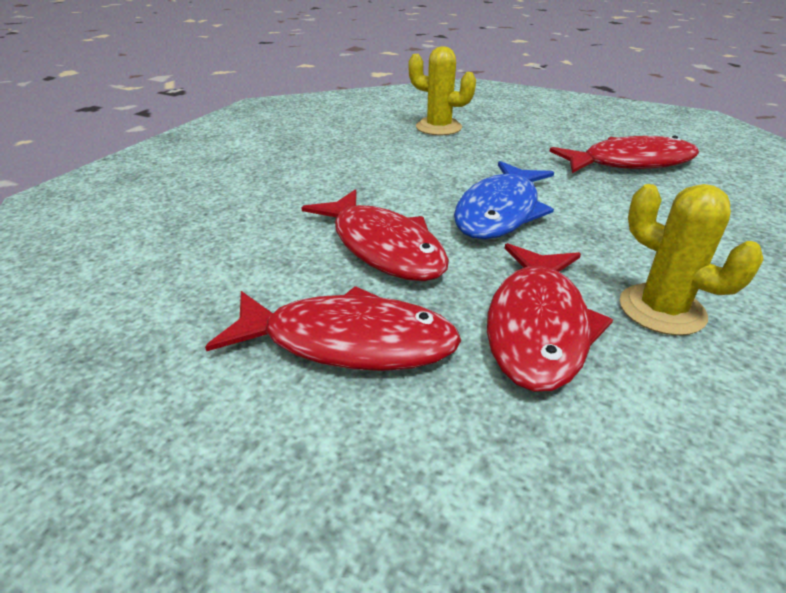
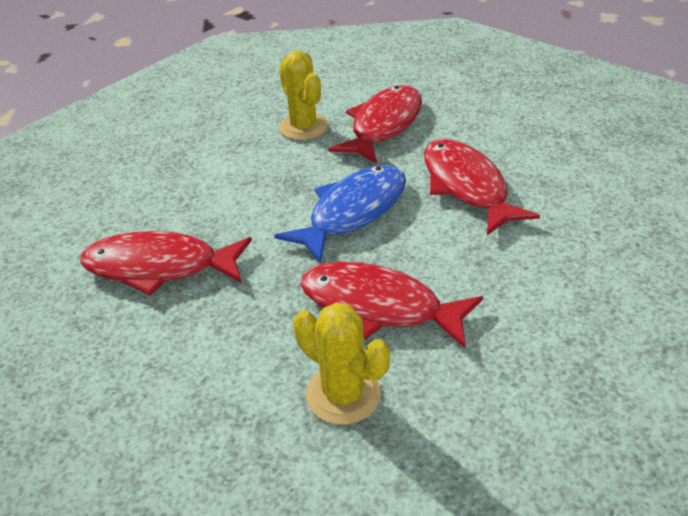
camera: 165 degrees left, 5 degrees up
red fish [205,286,461,371] -> red fish moved to [300,261,483,348]

